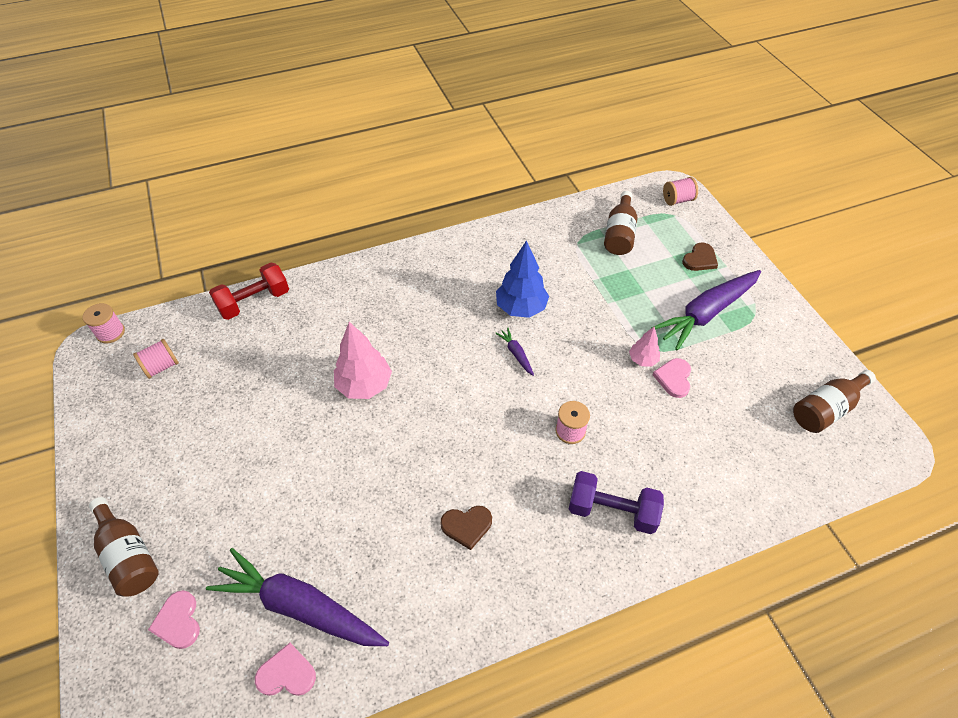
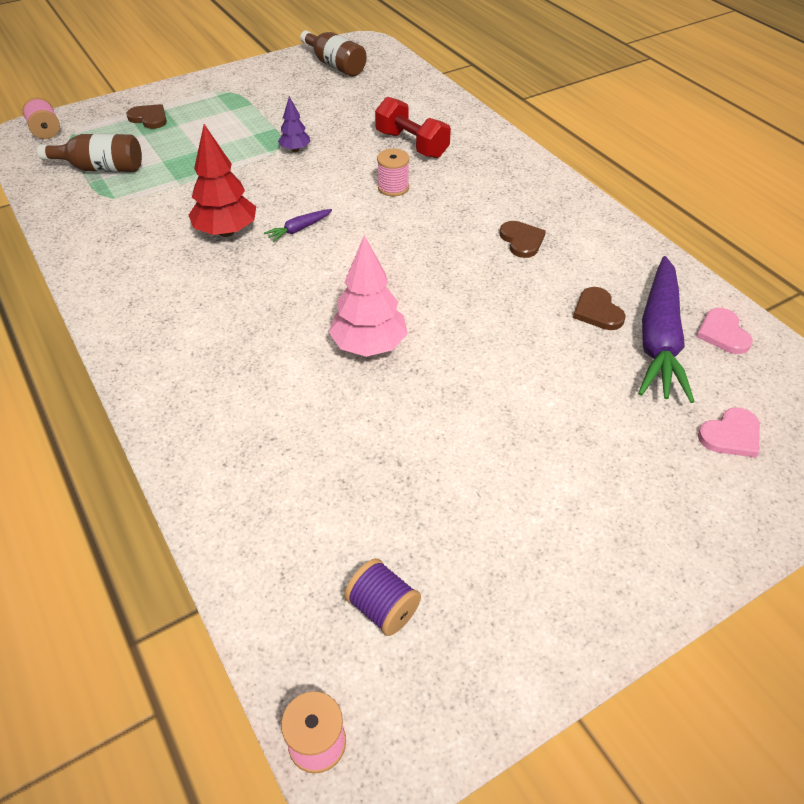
camera: 100 degrees left, 5 degrees down
brown bottle [89,497,159,597] -> none
pink spool [133,339,179,379] -> purple spool [344,558,421,636]
red dumbbell [209,263,289,320] -> red dumbbell moved to [375,97,451,158]
blue tree [496,240,549,318] -> red tree [189,124,256,237]
purple dumbbell [569,471,664,534] -> none
pink tree [629,327,660,366] -> purple tree [278,96,310,152]
purple carrot [651,270,761,350] -> none
pink heart [652,358,691,398] -> none
none -> brown heart [573,287,626,330]

